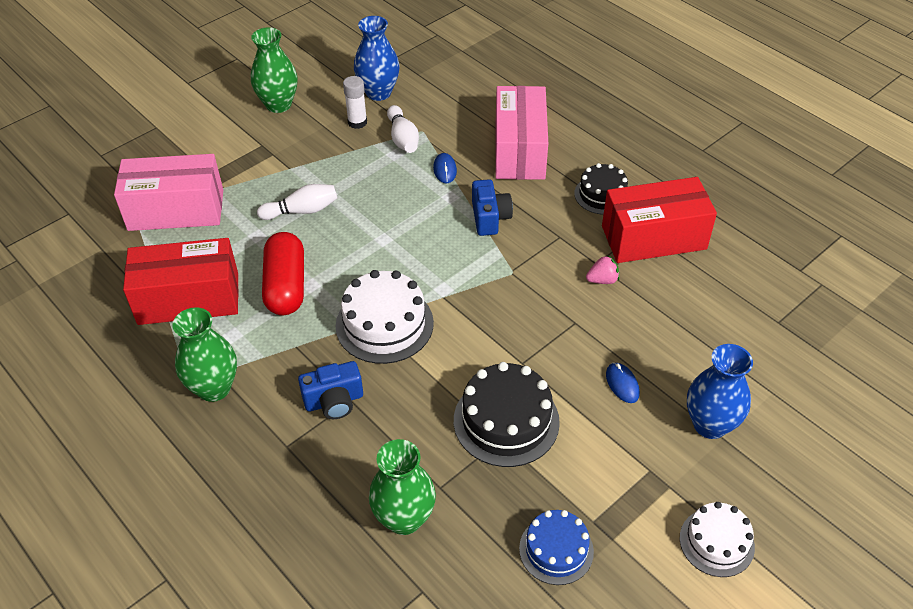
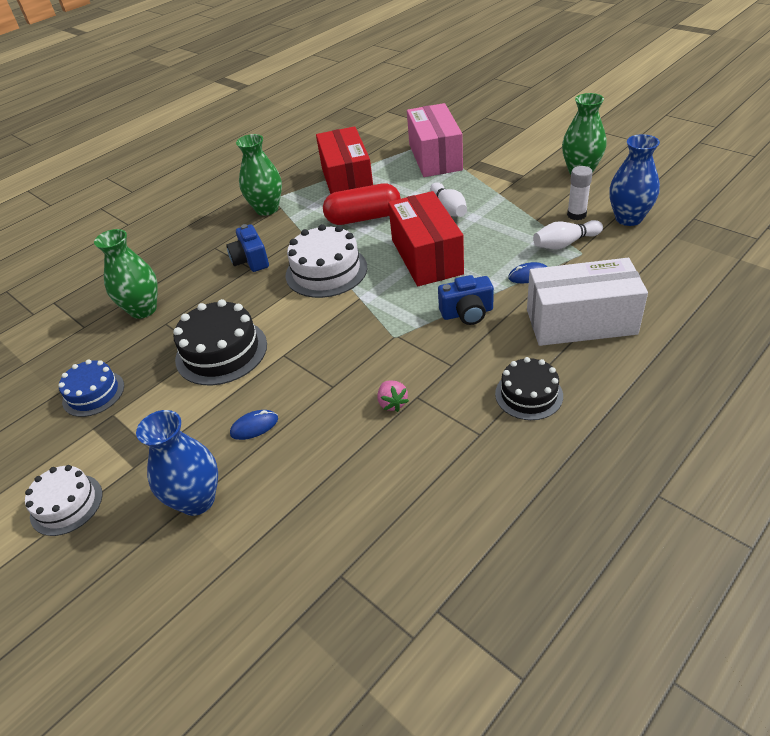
camera: 90 degrees right, 5 degrees down
pink box [495,86,548,180] -> white box [527,258,648,346]
red box [602,177,717,263] -> red box moved to [388,191,464,286]

